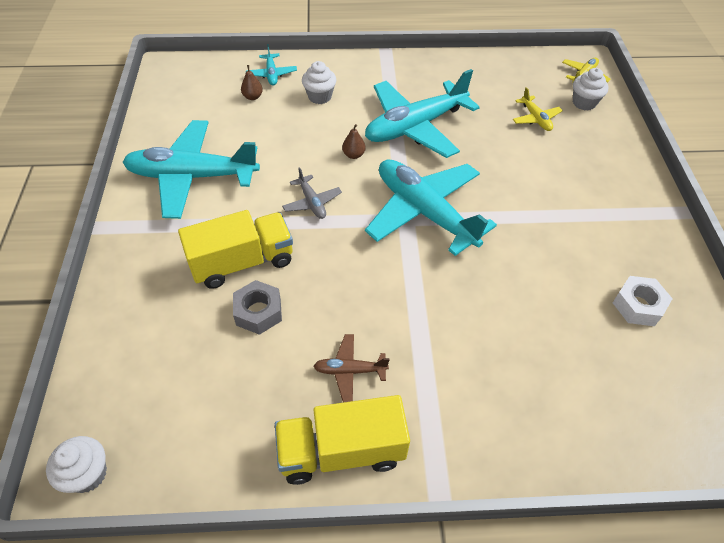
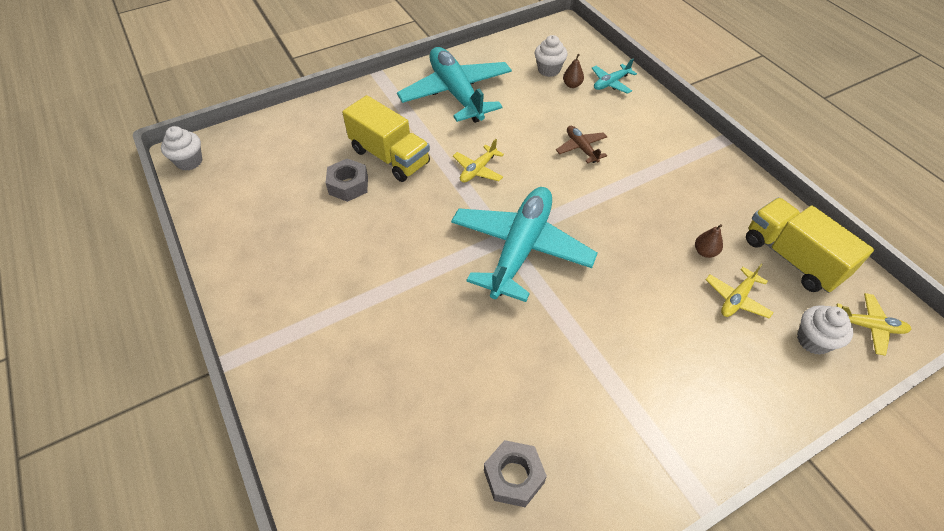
camera: 65 degrees right, 0 degrees up
yellow truck [275,395,410,485] -> yellow truck moved to [746,198,874,293]
grey plane [282,167,342,219] -> yellow plane [453,139,504,183]
white cupcake [302,61,336,104] -> white cupcake moved to [535,35,568,77]
brown plane [314,334,390,403] -> brown plane moved to [556,126,607,164]
brown pear [342,124,366,159] -> brown pear moved to [695,224,723,258]
turquoise plane [365,69,480,158] -> none
white nut [613,276,673,326] -> grey nut [484,440,547,507]

